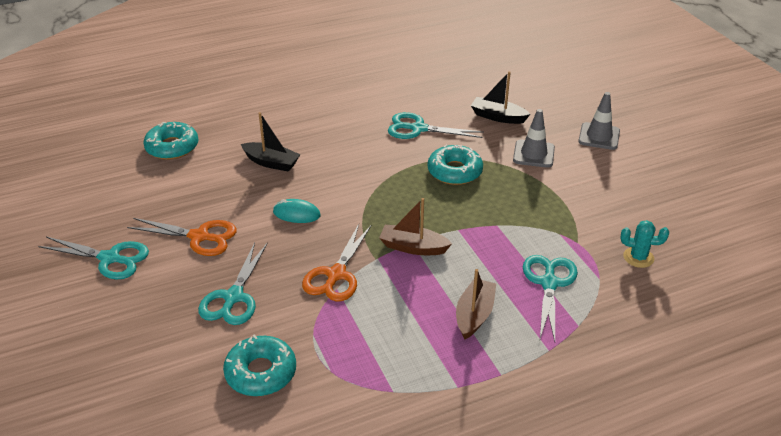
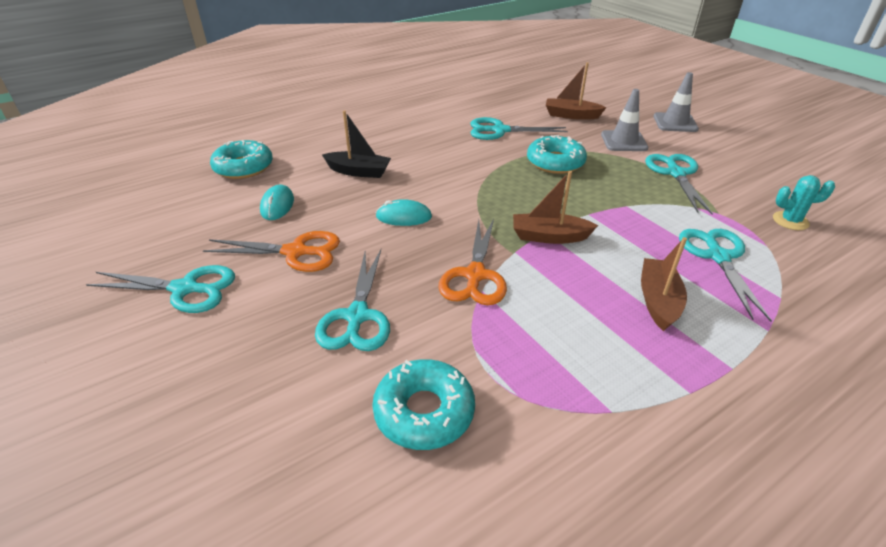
camera: 10 degrees left, 0 degrees up
black boat [471,71,530,124] -> brown boat [546,62,607,120]
none -> turquoise mouse [260,185,294,220]
none -> turquoise scissors [645,154,713,215]

